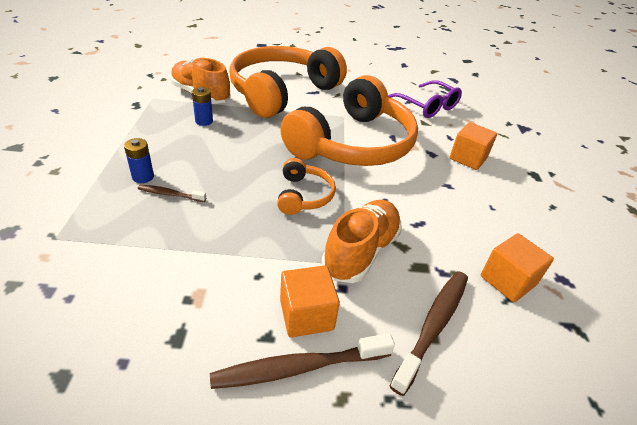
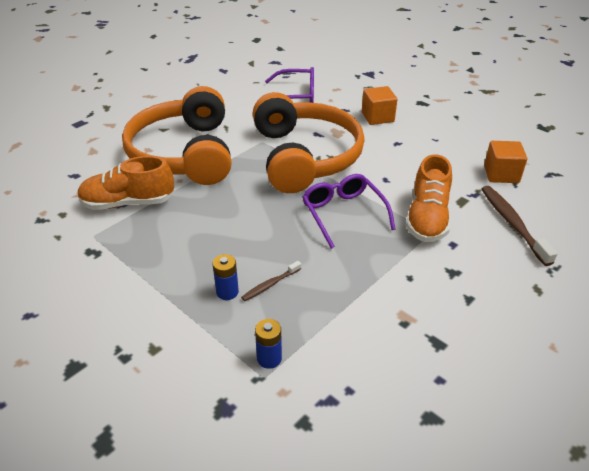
camera: 45 degrees left, 0 degrees up
blue battery [192,87,213,126] -> blue battery moved to [255,319,282,369]
brown toothbrush [210,333,395,389] -> none
orange headphones [277,158,336,215] -> purple glasses [302,174,396,249]
orange cube [280,266,340,337] -> none
orange shoe [322,200,402,283] -> orange shoe turned 150 degrees counterclockwise [406,154,452,242]

